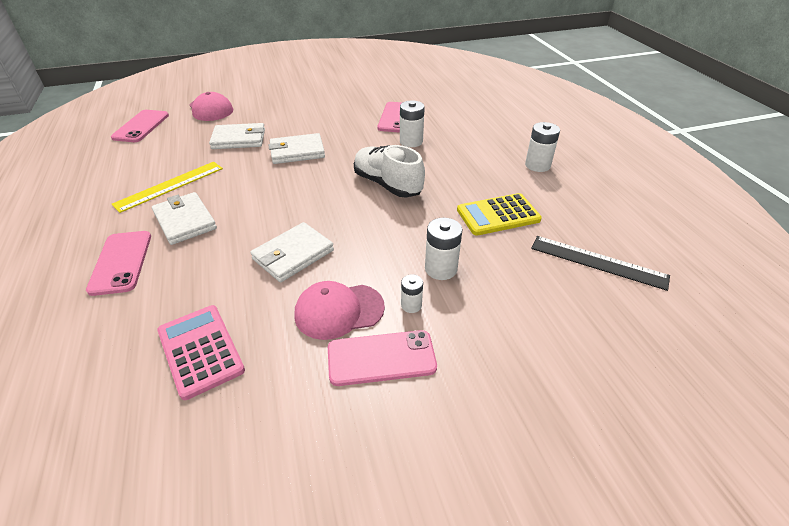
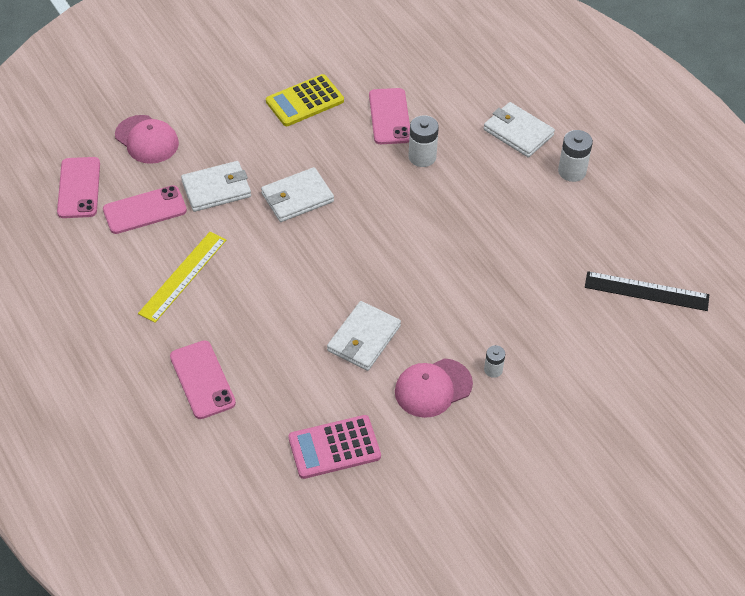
camera: 15 degrees left, 10 degrees up
white wallet [152,192,217,245] -> white wallet moved to [483,102,555,157]
pink calculator [157,305,245,400] -> pink calculator turned 60 degrees counterclockwise [288,415,381,479]
pink phone [328,330,437,386] -> pink phone moved to [103,185,187,234]
white shoe [354,145,425,197] -> none
white battery [425,218,462,280] -> none
yellow calculator [457,193,542,236] -> yellow calculator moved to [266,74,344,126]

